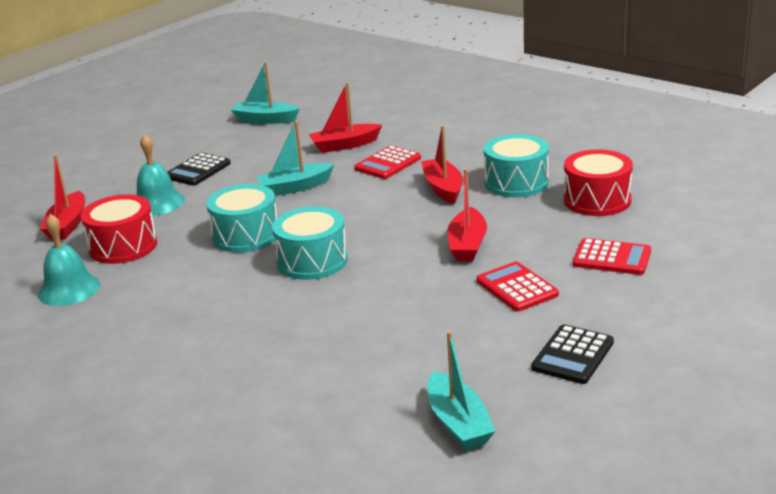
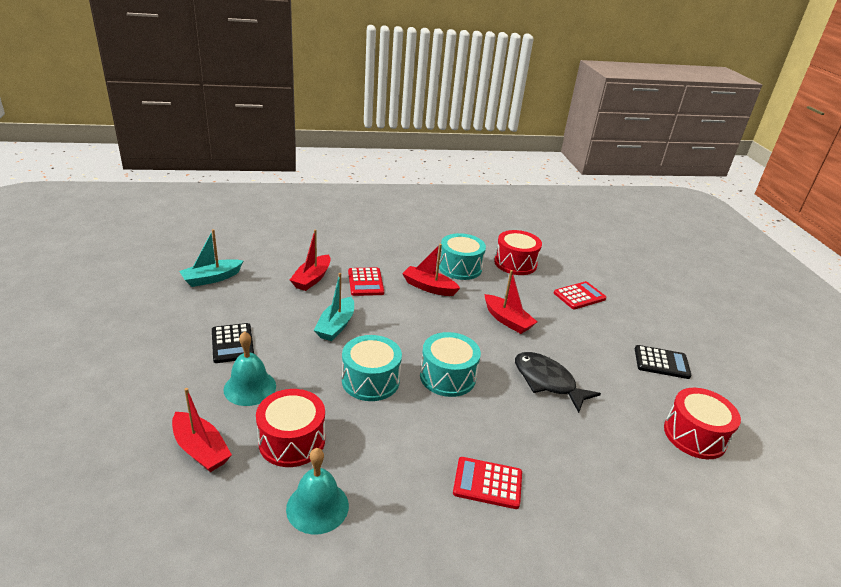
camera: 55 degrees left, 5 degrees up
turquoise boat [427,331,495,450] -> red drum [664,388,741,459]
red calculator [477,262,559,312] -> red calculator moved to [453,457,522,509]
black calculator [531,324,614,384] -> black calculator turned 60 degrees counterclockwise [635,345,691,379]
none -> black fish [515,352,601,413]

